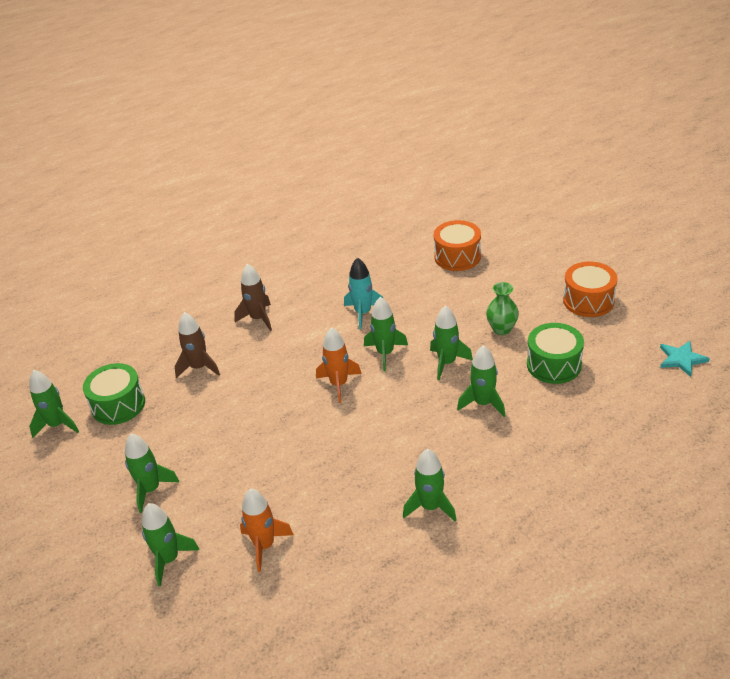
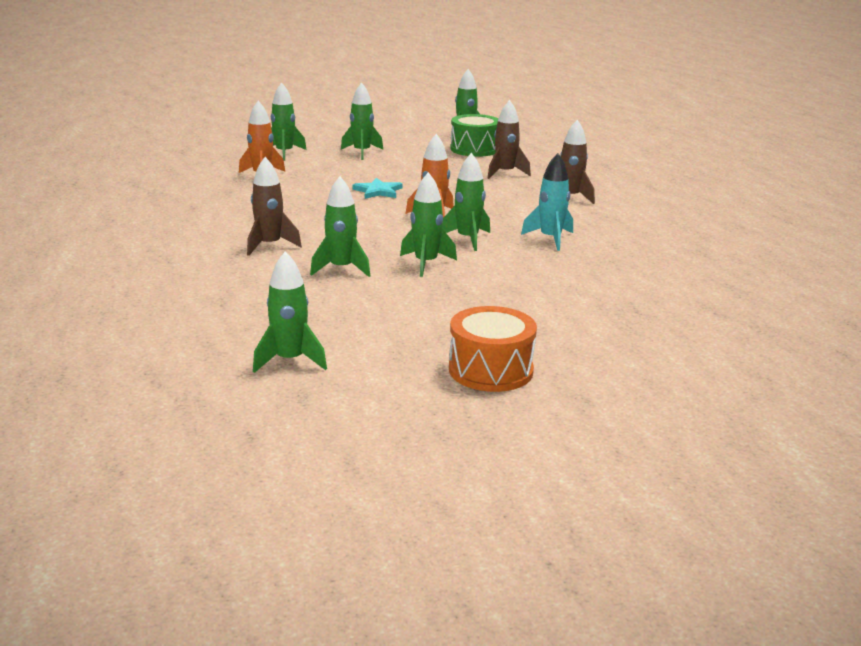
camera: 100 degrees right, 15 degrees down
green rocket [403,449,457,522] -> green rocket moved to [253,251,327,373]
orange drum [434,220,481,271] -> none
green vase [486,282,519,335] -> none
green drum [527,323,584,384] -> none
turquoise star [660,341,710,377] -> turquoise star moved to [353,178,403,199]
none -> brown rocket [247,157,302,256]

